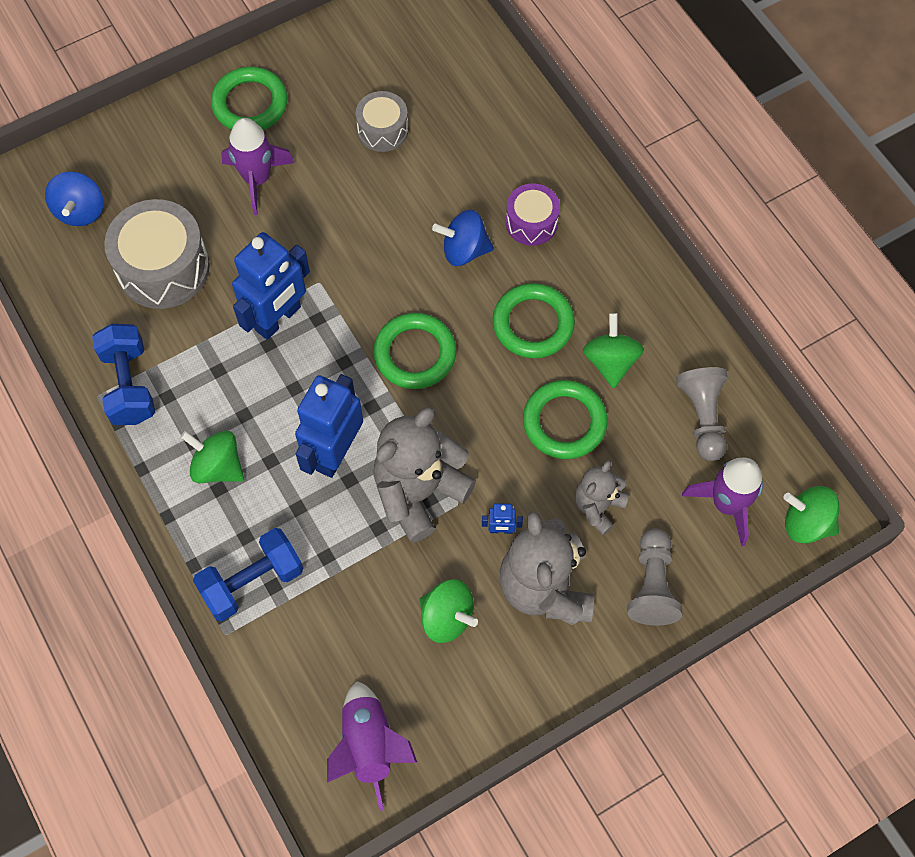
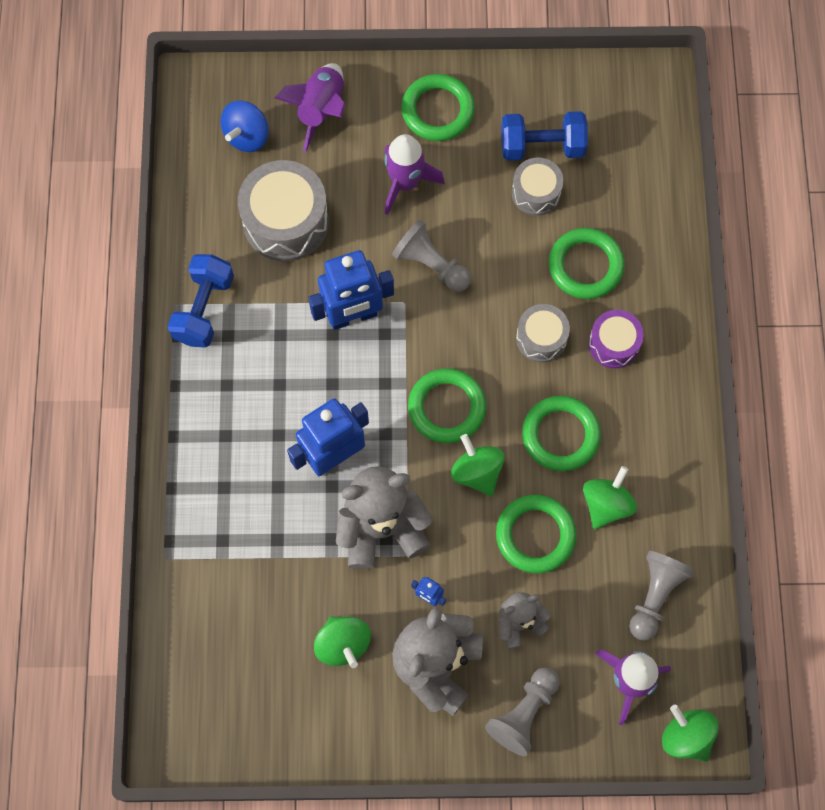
camera: 30 degrees right, 5 degrees up
green spinning top [180,431,244,483] -> green spinning top moved to [451,434,505,496]
blue dumbbell [193,528,303,621] -> blue dumbbell moved to [501,111,588,160]
purple rocket [327,681,417,811] -> purple rocket moved to [275,63,345,152]
blue spinning top [432,210,494,266] -> grey drum [516,304,570,363]
none -> grey pawn [392,220,471,292]
none -> green ring [549,228,625,299]

